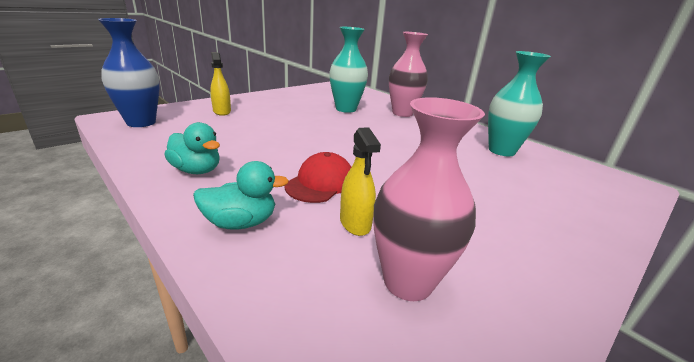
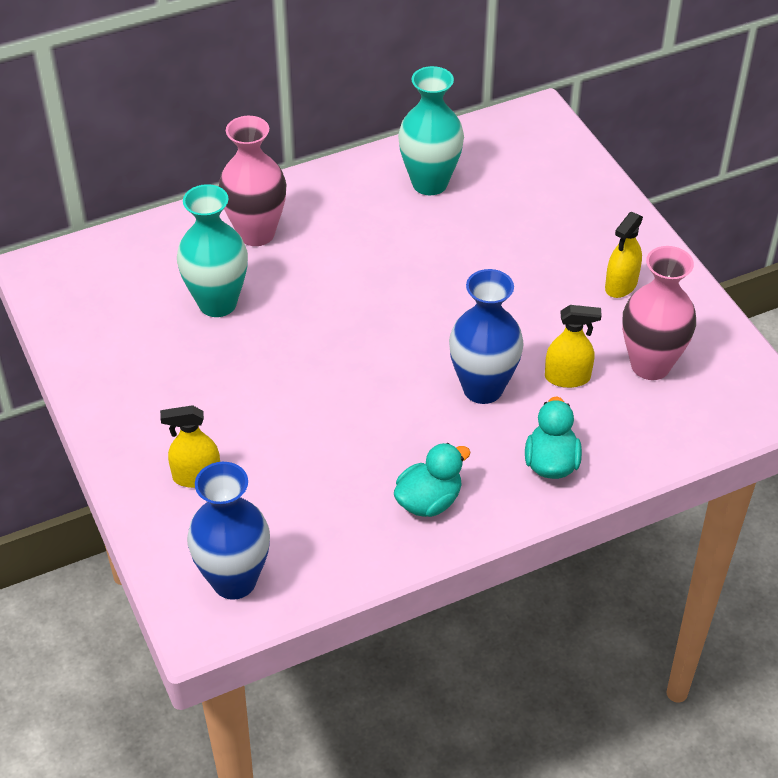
camera: 70 degrees left, 20 degrees up
red cap [284,152,351,203] -> blue vase [449,269,524,404]
none -> yellow spray bottle [605,211,643,298]

